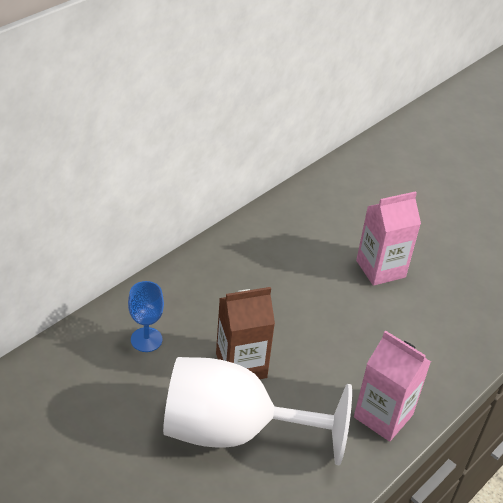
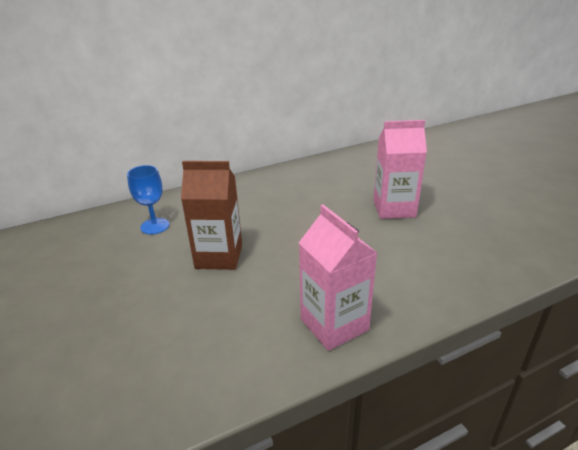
camera: 25 degrees right, 10 degrees down
white goblet [163,357,352,465] -> none

